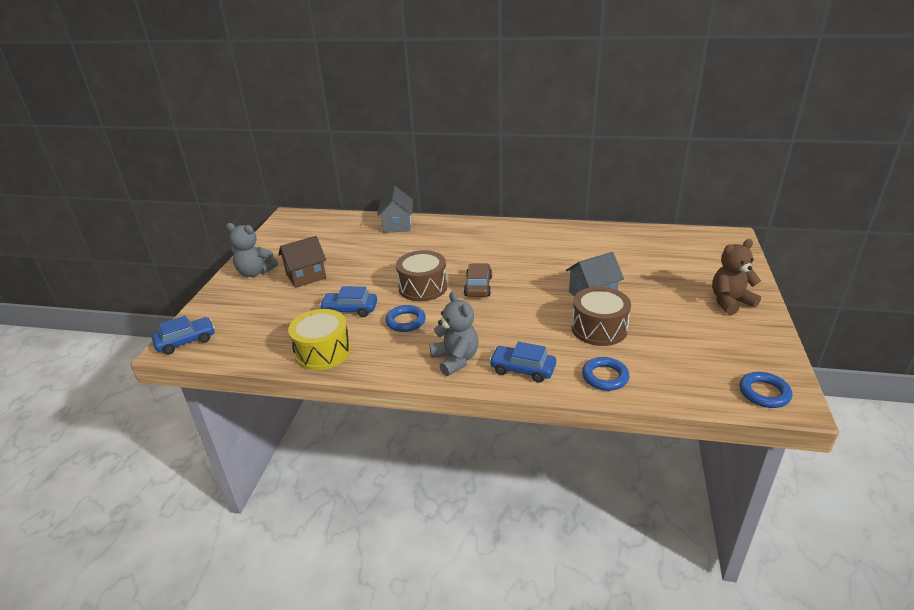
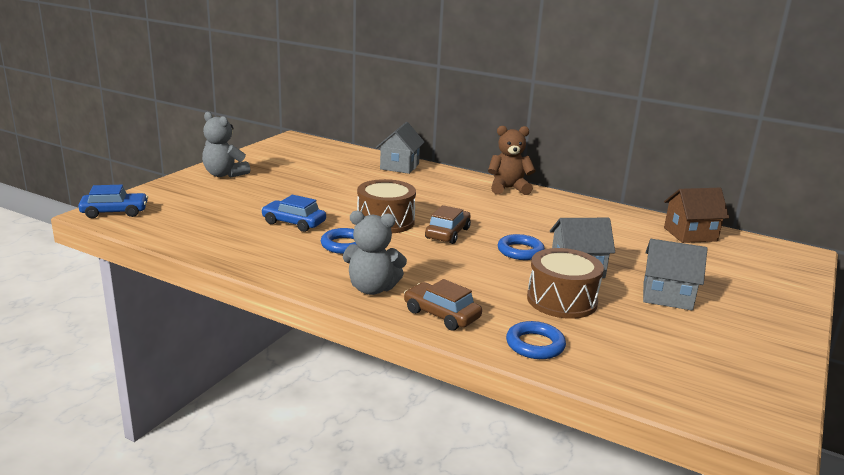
camera: 15 degrees right, 10 degrees down
brown house [278,236,326,288] -> brown house moved to [664,188,729,243]
yellow drum [288,309,351,370] -> none
grey teddy bear [430,291,479,376] -> grey teddy bear turned 105 degrees clockwise [343,211,407,295]
blue car [489,341,556,383] -> brown car [404,279,482,331]
brown teddy bear [712,239,761,315] -> brown teddy bear moved to [488,126,536,195]
blue ring [739,372,792,408] -> blue ring moved to [498,234,545,260]
none -> grey house [643,239,707,311]

